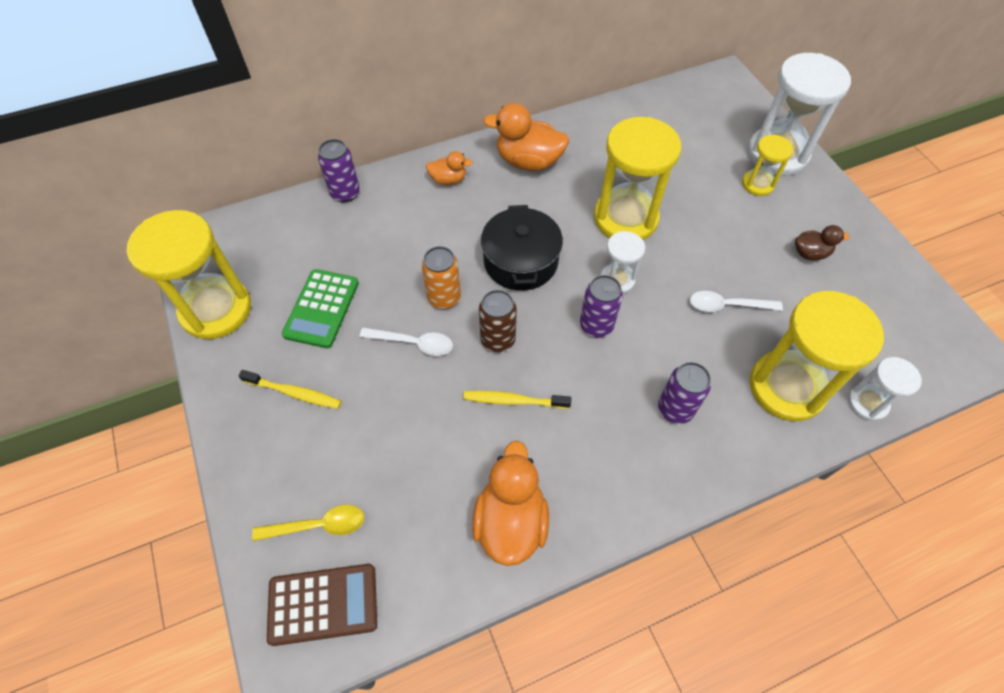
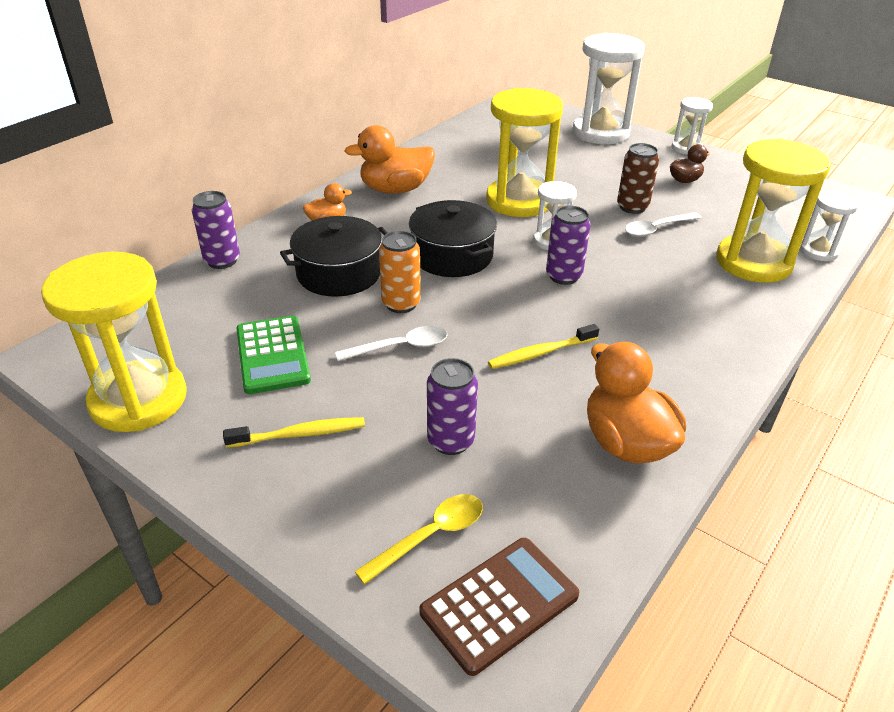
camera: 30 degrees left, 20 degrees down
brown can [479,290,517,352] -> brown can moved to [617,143,659,214]
purple can [658,362,711,424] -> purple can moved to [427,358,478,455]
yellow hourglass [742,134,793,196] -> none
none -> black pot [280,216,387,297]
none -> white hourglass [672,97,713,155]

